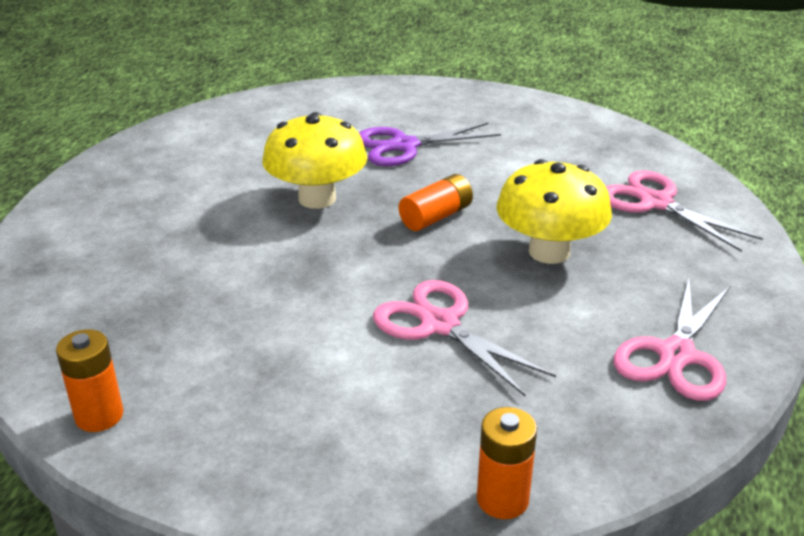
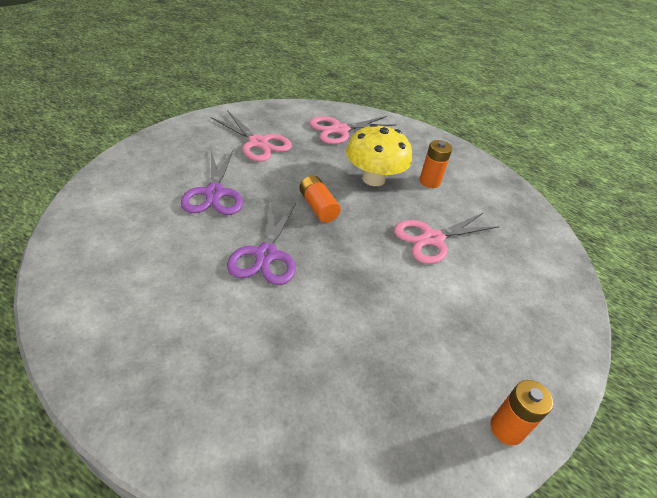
camera: 80 degrees left, 10 degrees up
yellow mushroom [262,112,367,209] -> purple scissors [227,202,296,285]
orange battery [477,407,537,519] -> orange battery moved to [419,140,452,188]
pink scissors [613,279,731,401] -> pink scissors moved to [211,110,292,162]

